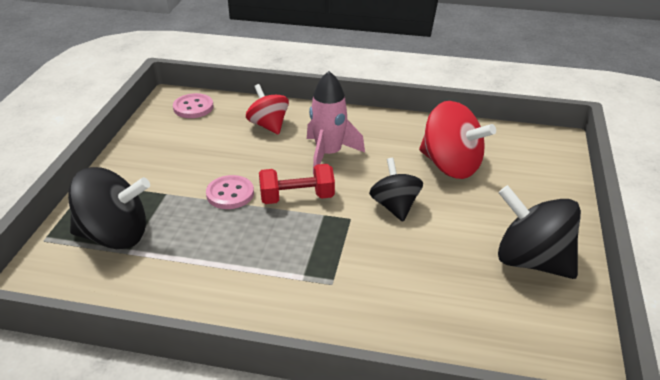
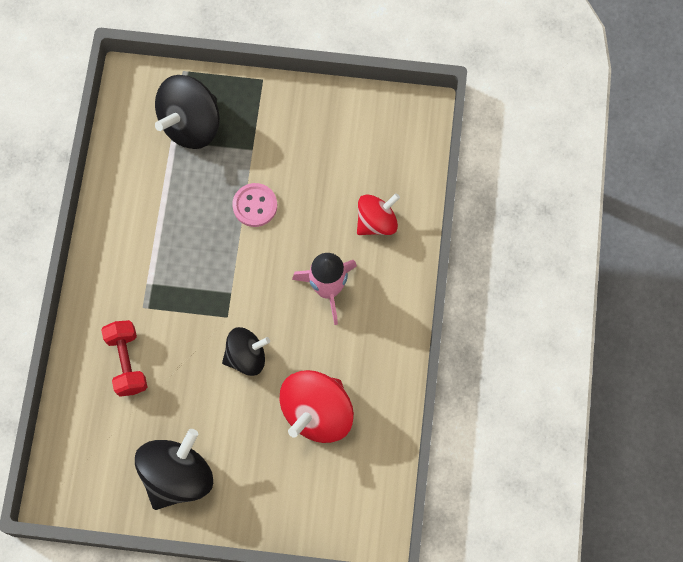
camera: 85 degrees right, 35 degrees up
black spinning top [68,167,150,249] -> black spinning top turned 45 degrees clockwise [155,75,220,149]
pink button [173,93,214,118] -> none
red dumbbell [259,164,335,204] -> red dumbbell moved to [101,320,147,397]

